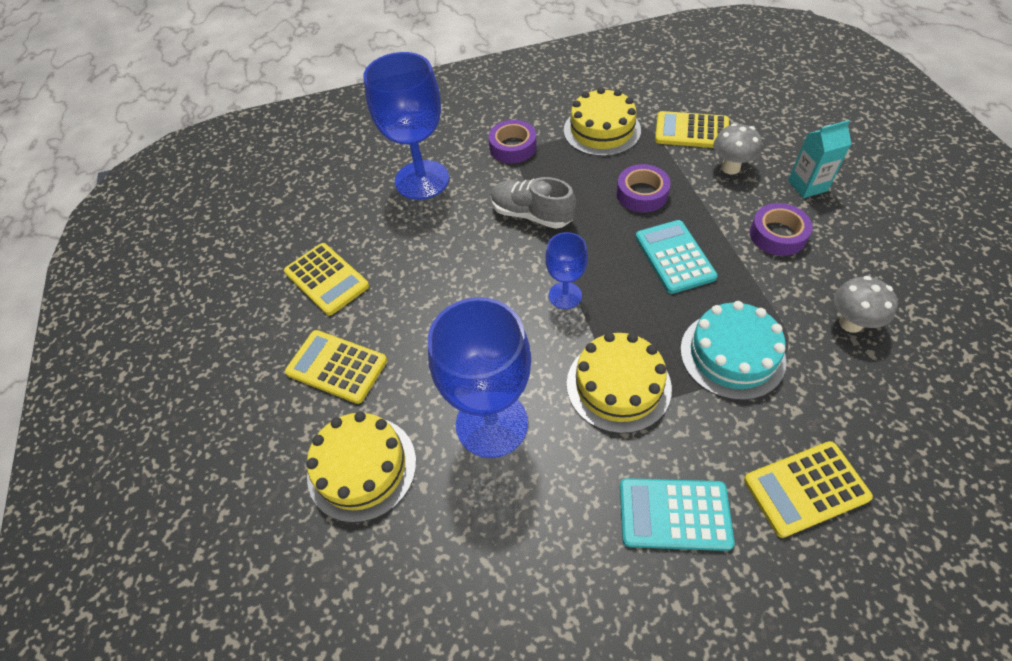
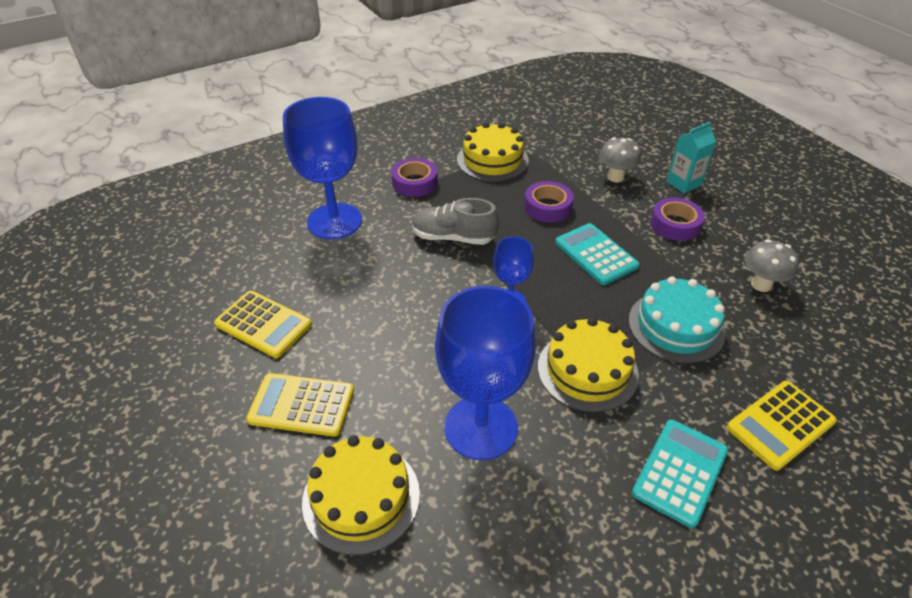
camera: 20 degrees left, 10 degrees down
turquoise calculator [620,478,735,551] -> turquoise calculator turned 135 degrees clockwise [632,419,728,528]
yellow calculator [655,111,729,148] -> none

